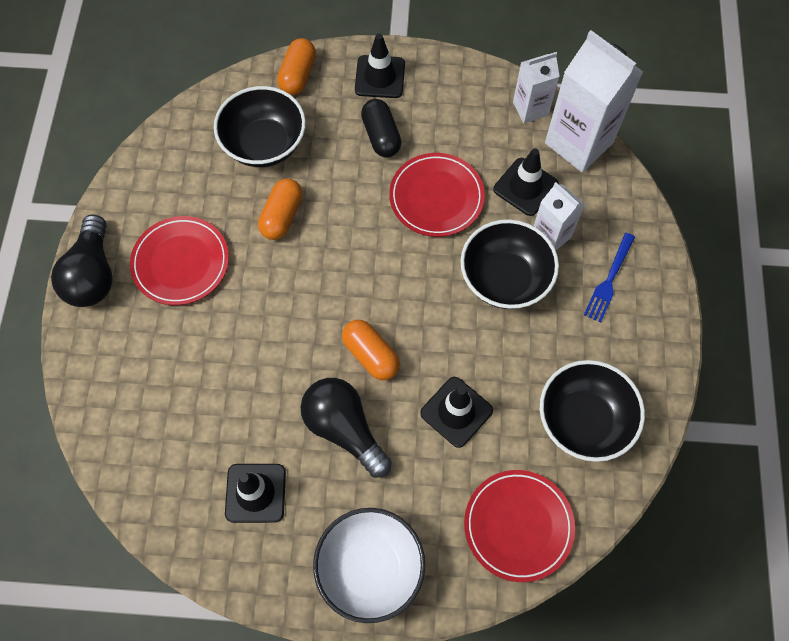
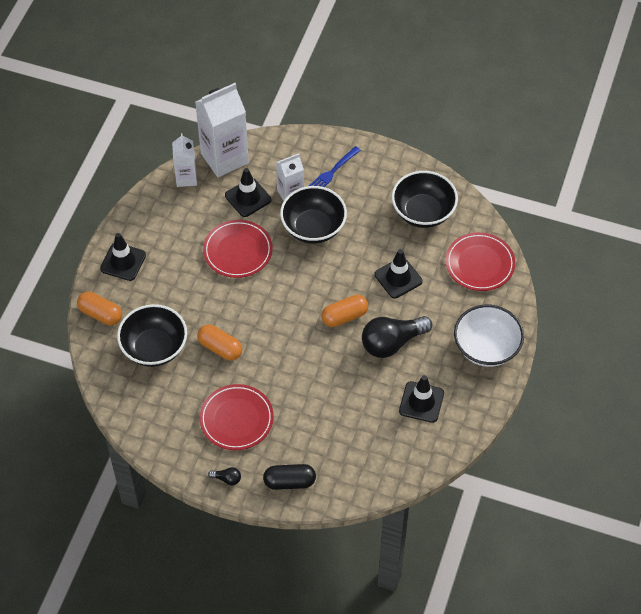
camera: 75 degrees left, 10 degrees down
black light bulb [51,214,113,307] -> black light bulb [208,467,241,486], size x0.42
black capsule [361,99,402,157] -> black capsule moved to [263,464,316,490]
blue fork [584,233,635,323] -> blue fork turned 90 degrees clockwise [309,146,361,187]

